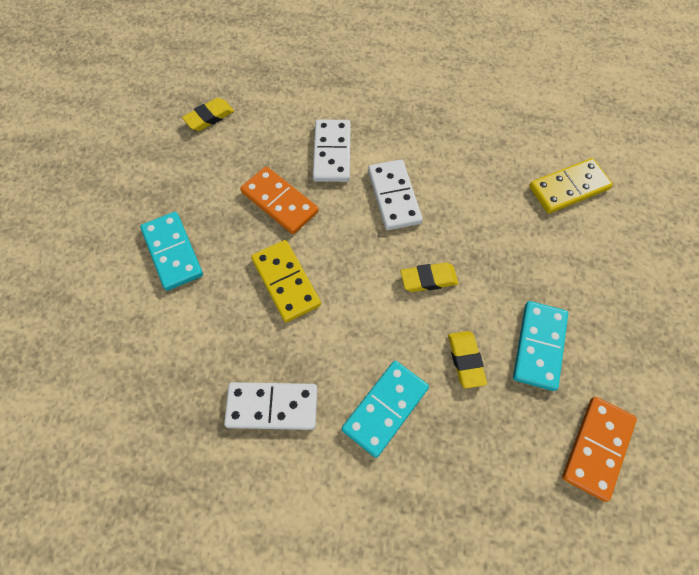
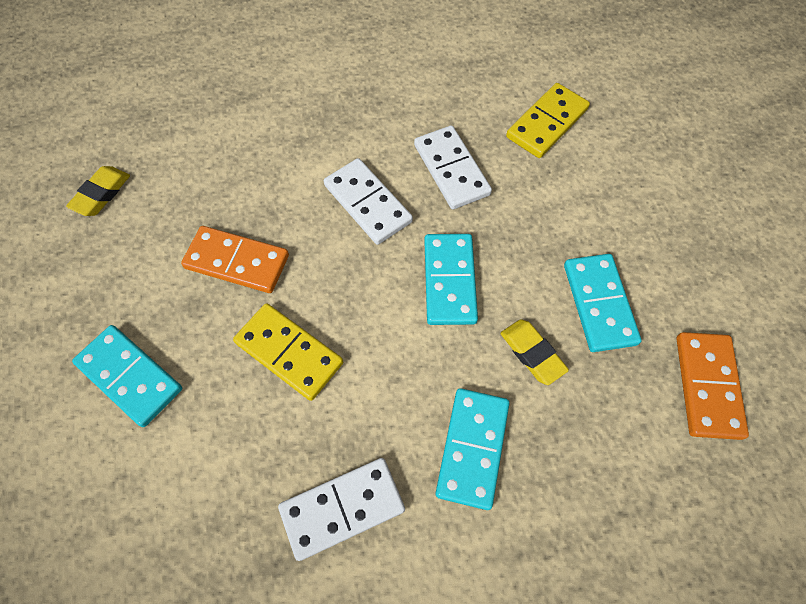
camera: 25 degrees left, 0 degrees up
white domino [313,120,351,182] -> white domino moved to [414,125,492,209]
yellow eraser [401,263,458,292] -> turquoise domino [424,234,478,325]

